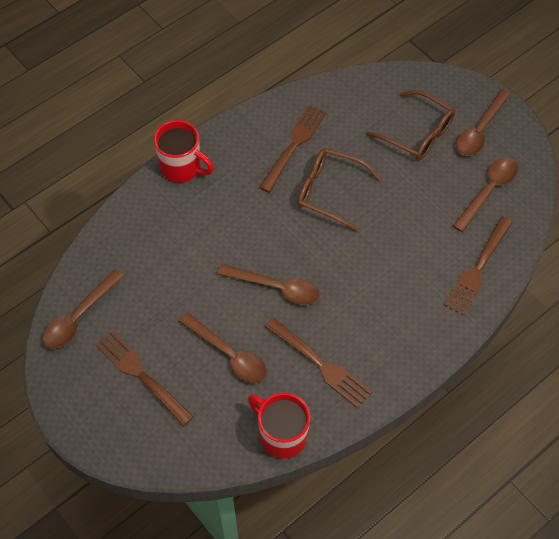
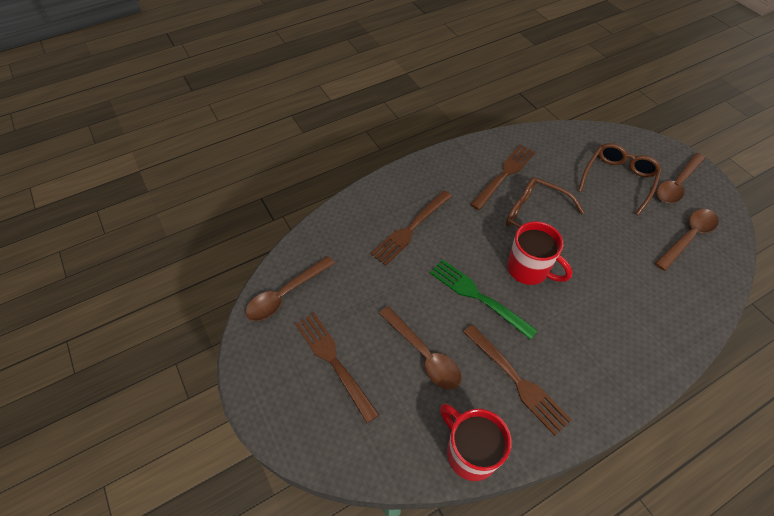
camera: 10 degrees right, 5 degrees down
red mug [154,120,214,182] -> red mug moved to [507,221,572,285]
brown spoon [217,264,320,305] -> green fork [430,259,538,340]
brown glasses [366,90,455,160] -> brown glasses turned 105 degrees counterclockwise [578,143,662,216]
brown fork [444,216,513,316] -> brown fork moved to [371,191,452,266]

